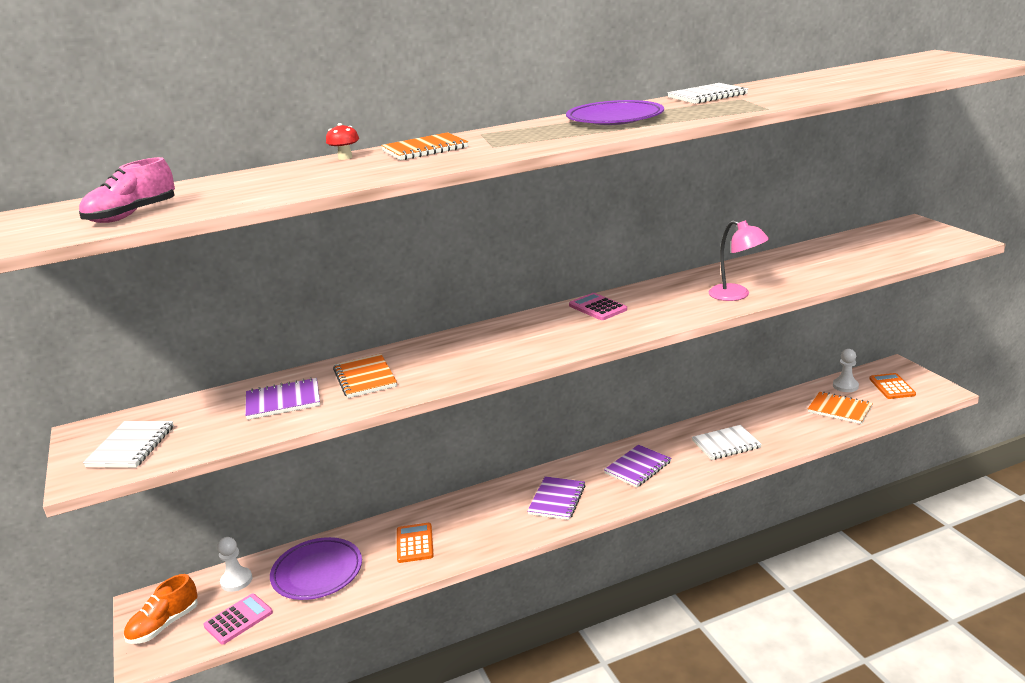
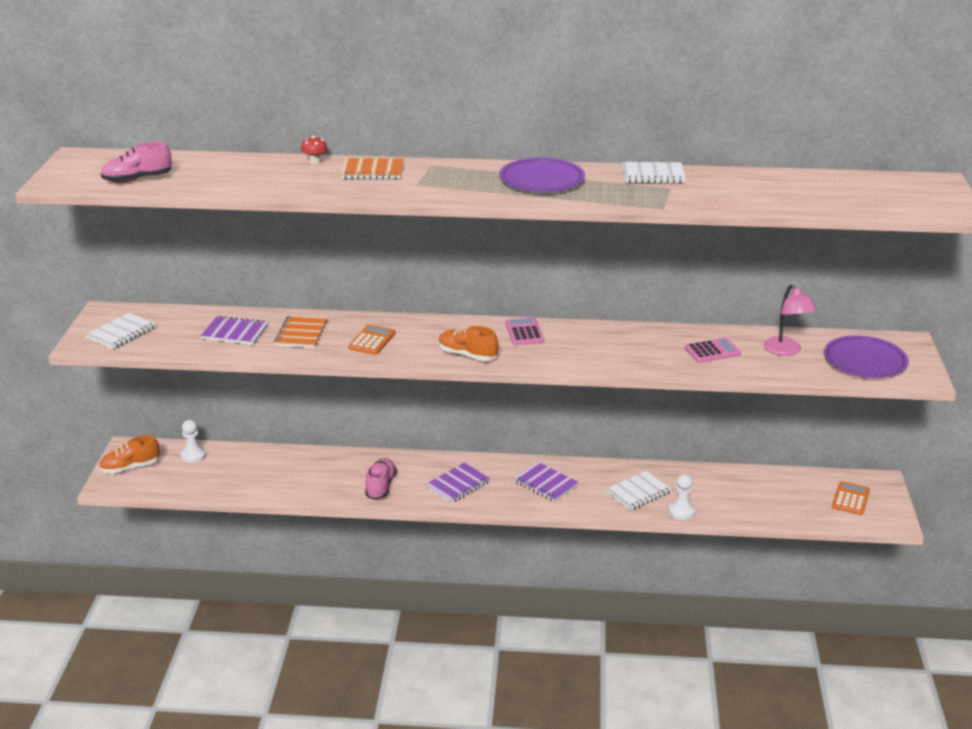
camera: 25 degrees right, 5 degrees up
pink calculator [203,594,273,645] -> pink calculator moved to [685,338,741,363]
purple plate [270,537,362,600] -> purple plate moved to [824,335,909,378]
orange calculator [397,523,434,563] -> orange calculator moved to [348,325,395,355]
purple notebook [604,445,671,487] -> purple notebook turned 60 degrees clockwise [514,462,579,502]
white notebook [692,425,762,460] -> white notebook turned 45 degrees counterclockwise [606,471,672,511]
pink lamp [709,220,769,301] -> pink lamp moved to [764,284,817,356]
orange notebook [808,391,873,424] -> none
white pawn [833,349,859,392] -> white pawn moved to [669,474,695,520]
none -> pink shoe [365,458,397,500]
none -> orange shoe [439,326,499,361]

